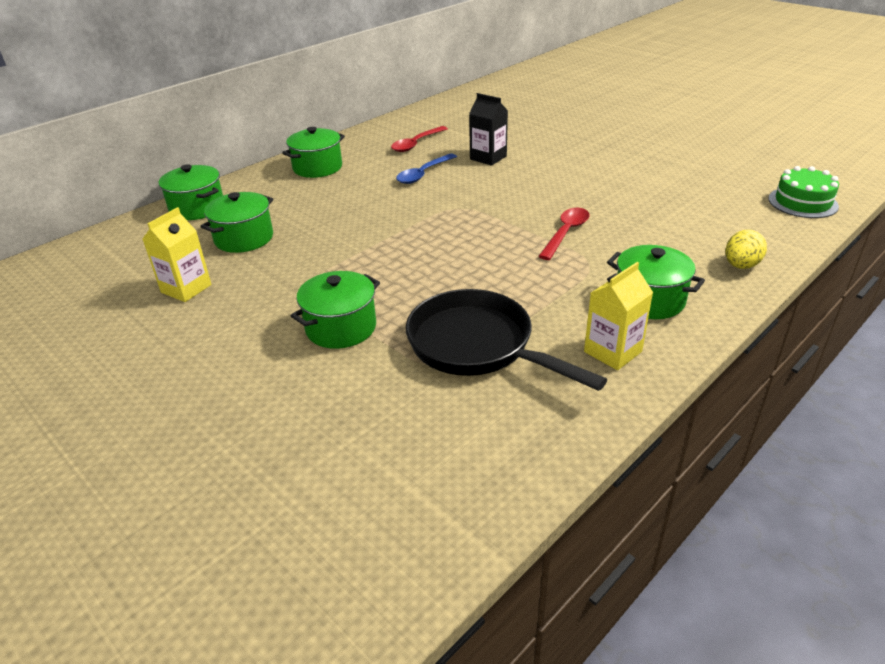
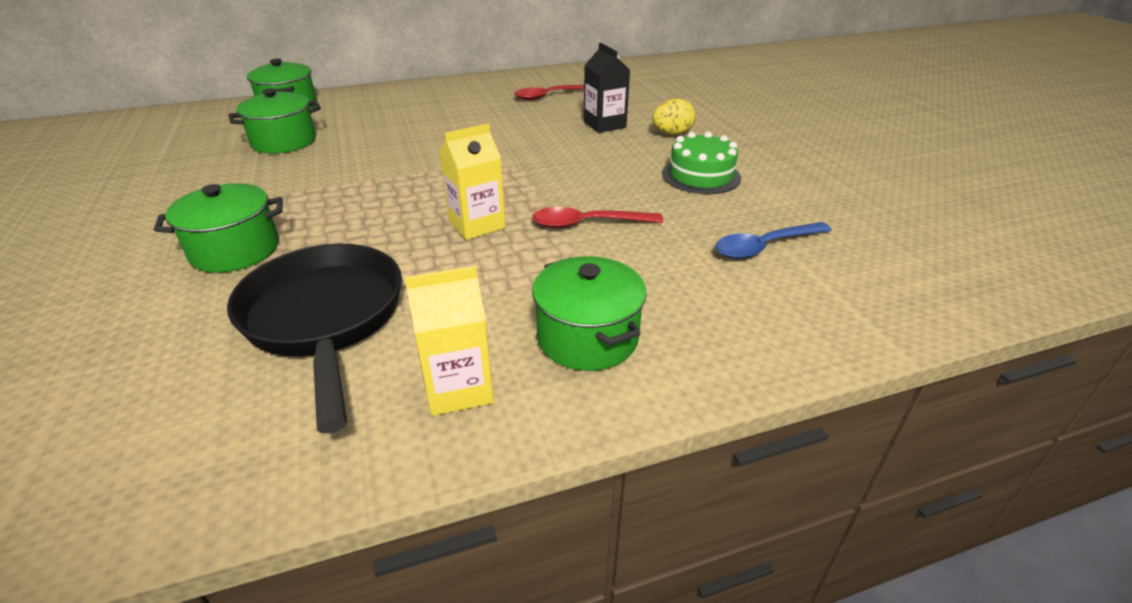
camera: 25 degrees right, 0 degrees up
yellow carton [143,207,212,302] -> yellow carton moved to [439,124,506,240]
green pot [282,127,345,178] -> none
blue spoon [396,153,457,184] -> blue spoon moved to [715,222,832,259]
red spoon [538,207,589,260] -> red spoon turned 150 degrees counterclockwise [532,207,663,228]
yellow egg [725,229,767,269] -> yellow egg moved to [652,99,696,135]
green cake [768,166,839,218] -> green cake moved to [662,132,741,194]

